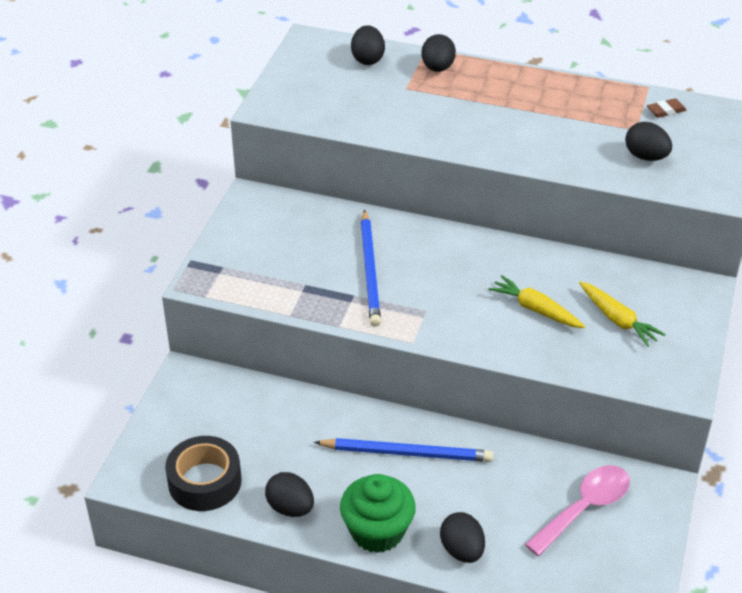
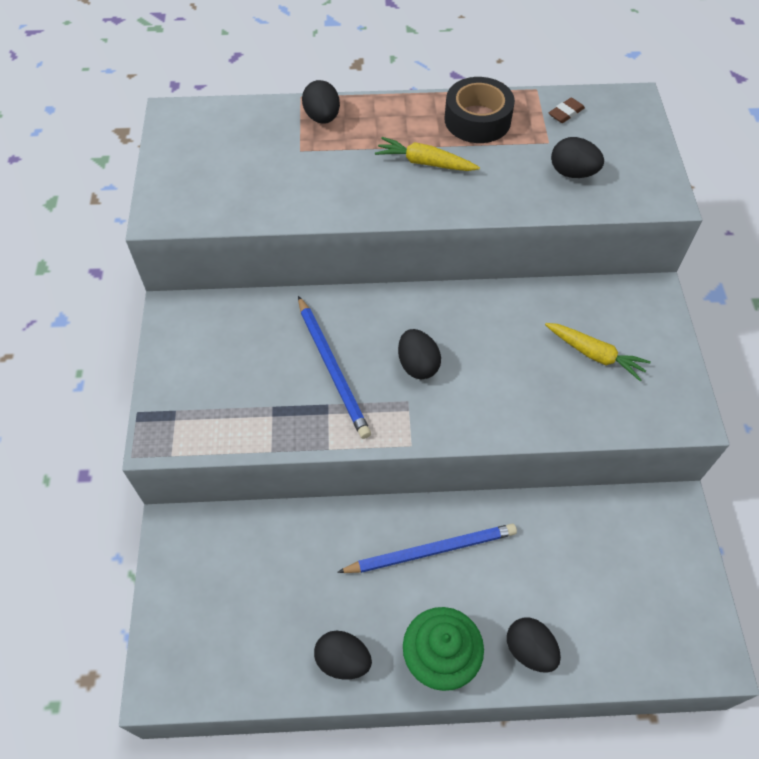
camera: 20 degrees left, 15 degrees up
black tape [165,436,242,511] -> black tape moved to [445,77,515,143]
black egg [351,25,385,65] -> black egg moved to [398,329,441,379]
yellow carrot [488,275,585,328] -> yellow carrot moved to [375,137,480,171]
pink spoon [525,465,630,556] -> none

